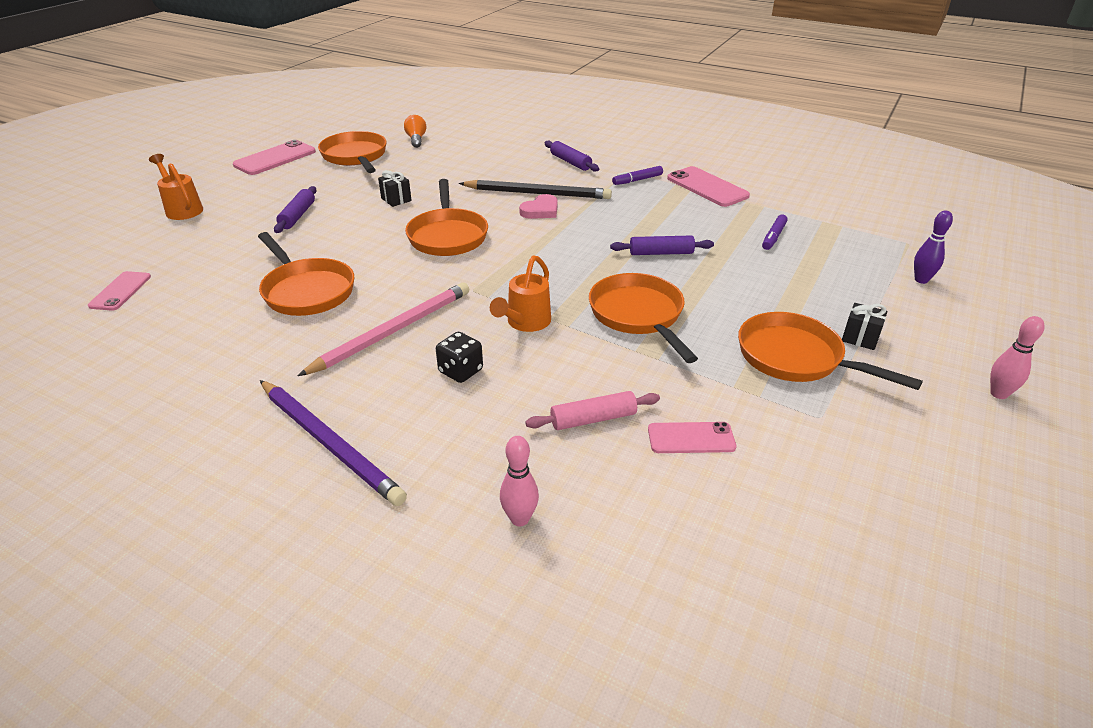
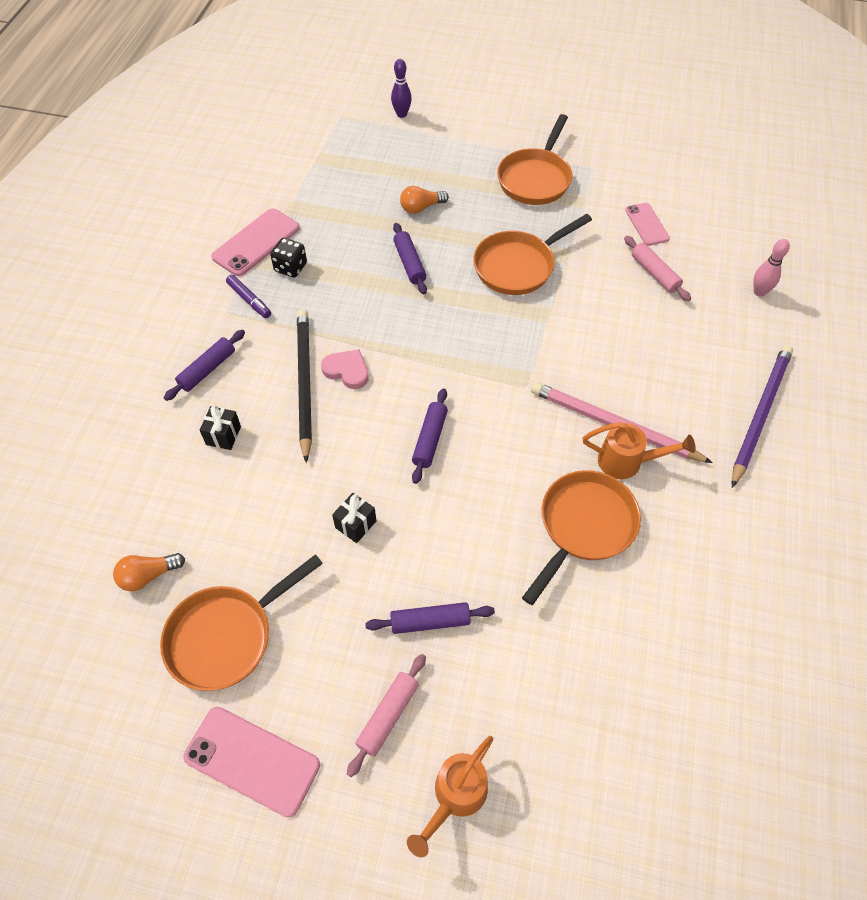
camera: 105 degrees left, 20 degrees up
pink phone [88,271,151,311] -> none
orange pan [405,179,488,256] -> purple rolling pin [412,388,448,484]
black dice [436,332,483,383] -> black dice moved to [270,238,307,278]
orange watering can [490,255,551,332] -> orange watering can moved to [583,422,696,479]
purple marker [762,215,788,250] -> none
black gift [842,303,887,350] -> black gift moved to [200,405,241,450]
pink bowling pin [990,316,1045,399] -> none
none -> pink rolling pin [347,654,426,777]
none -> orange light bulb [400,186,449,214]

